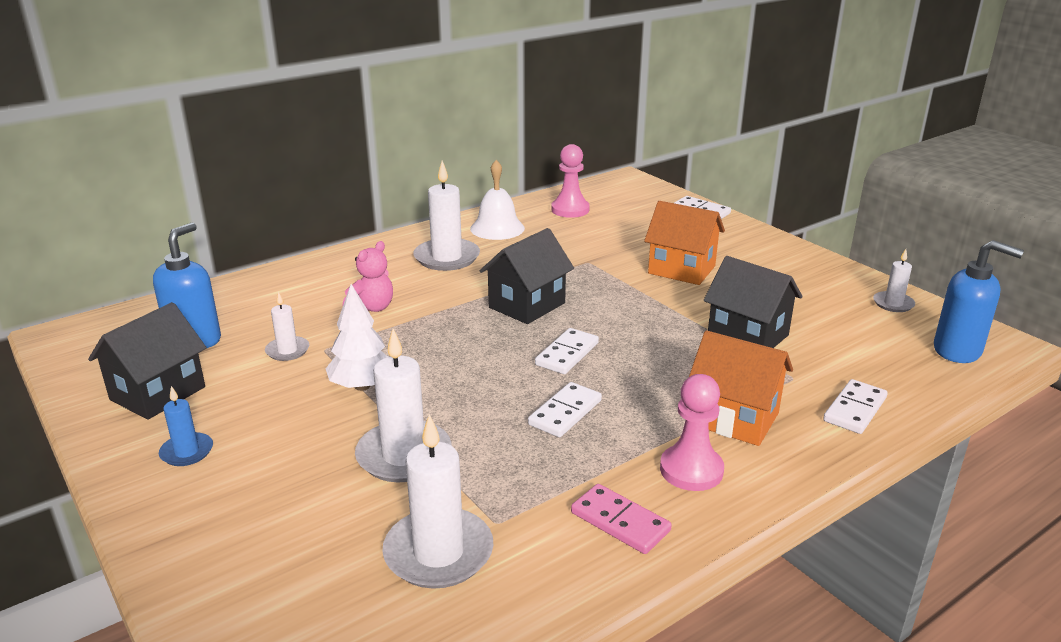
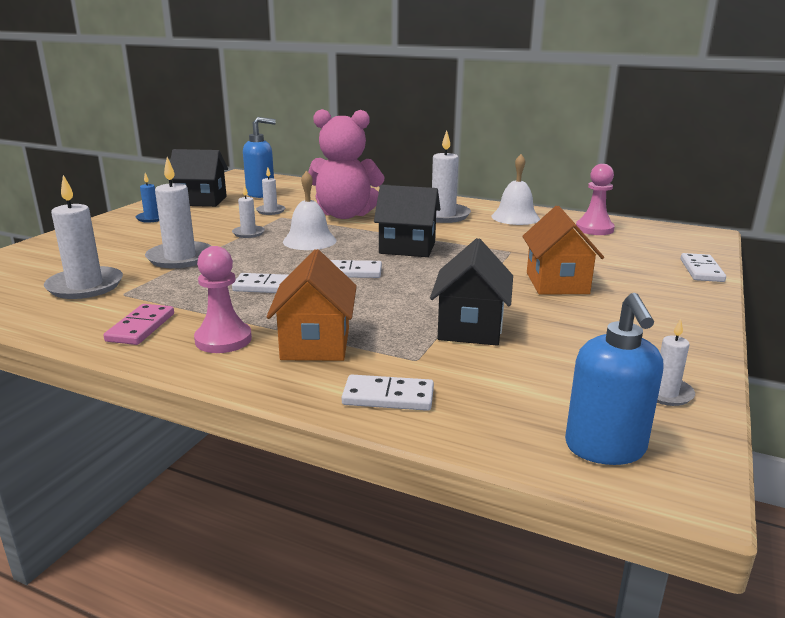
camera: 60 degrees right, 5 degrees down
white tree [326,284,388,391] -> white candle [232,184,265,238]
pink teddy bear [343,241,393,312] -> pink teddy bear [308,109,384,219], size x2.00
none -> white bell [283,171,337,250]

